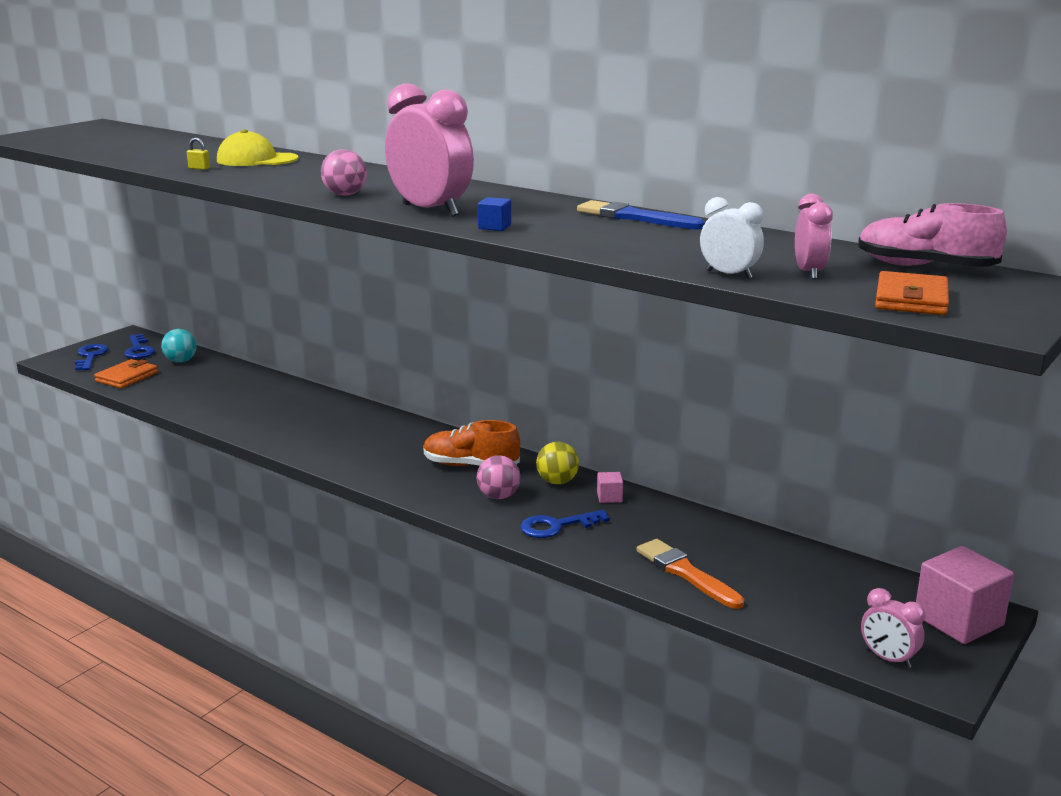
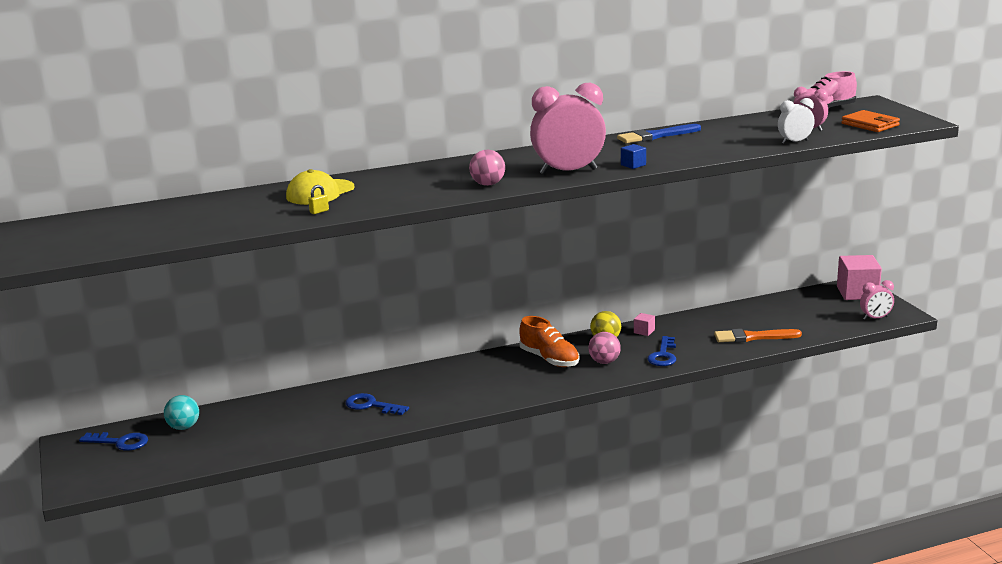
camera: 55 degrees left, 0 degrees up
blue key [75,344,109,370] -> blue key moved to [346,393,409,415]
orange wallet [94,359,158,388] -> none
orange shoe [424,420,520,466] -> orange shoe turned 90 degrees counterclockwise [519,316,579,367]

